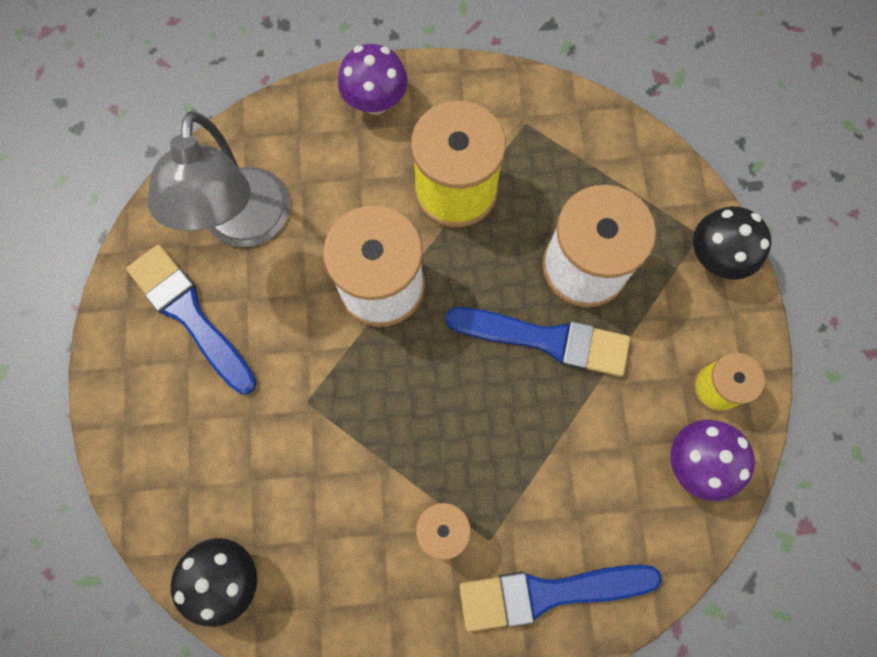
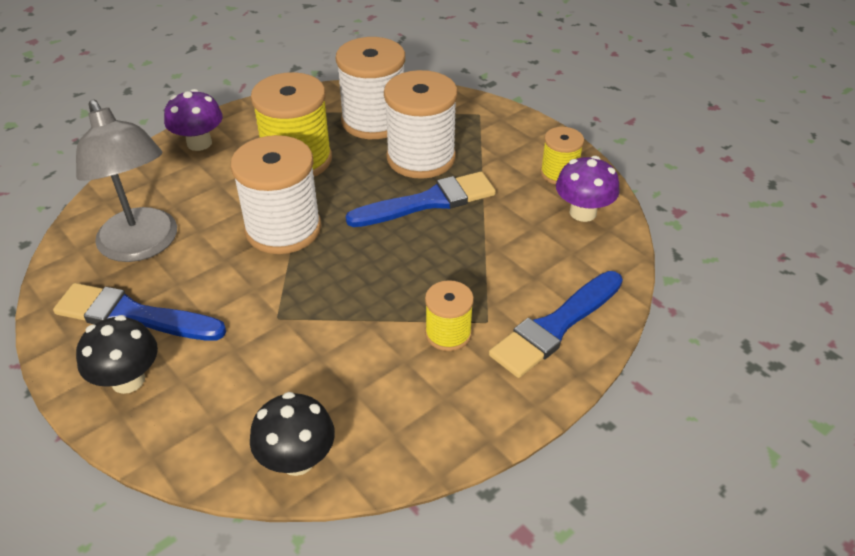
camera: 35 degrees left, 30 degrees down
black mushroom [693,206,771,279] -> black mushroom moved to [76,315,158,394]
none -> white spool [336,37,405,139]

